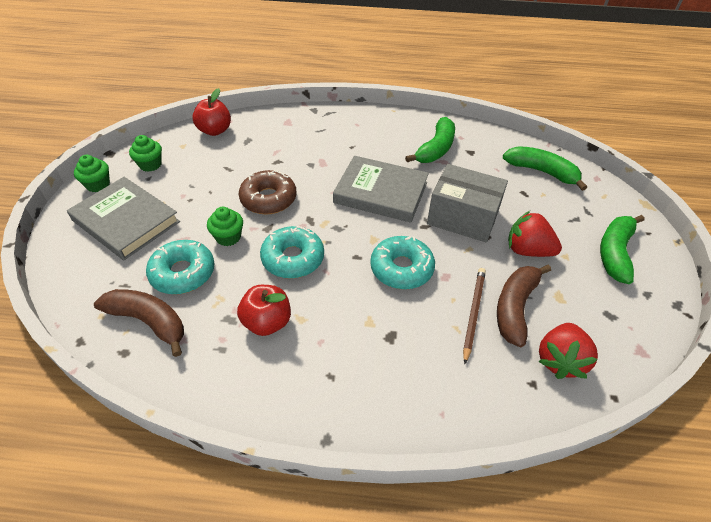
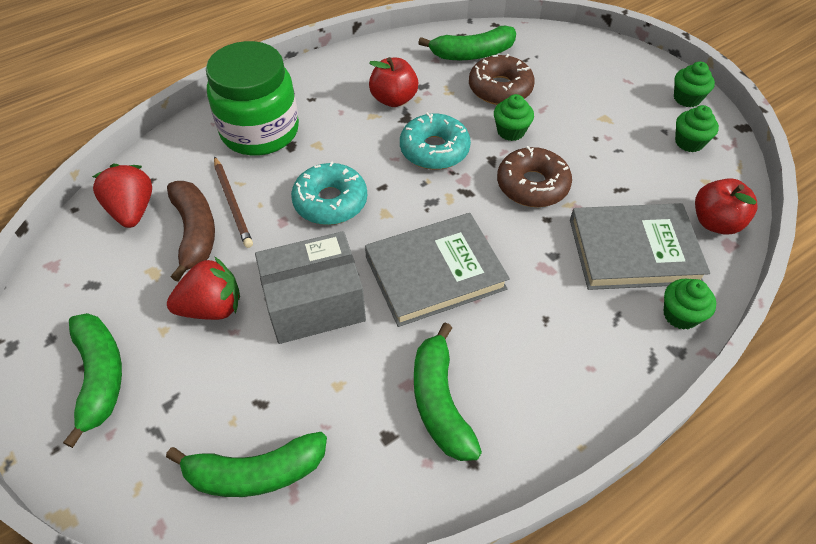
camera: 140 degrees right, 5 degrees up
grey book [67,177,180,260] -> grey book moved to [570,203,710,290]
brown banana [94,289,184,357] -> green banana [418,26,516,60]
turquoise donut [146,240,215,294] -> brown donut [469,54,535,105]
none -> green jar [206,41,299,155]
none -> green cupcake [664,279,716,330]

